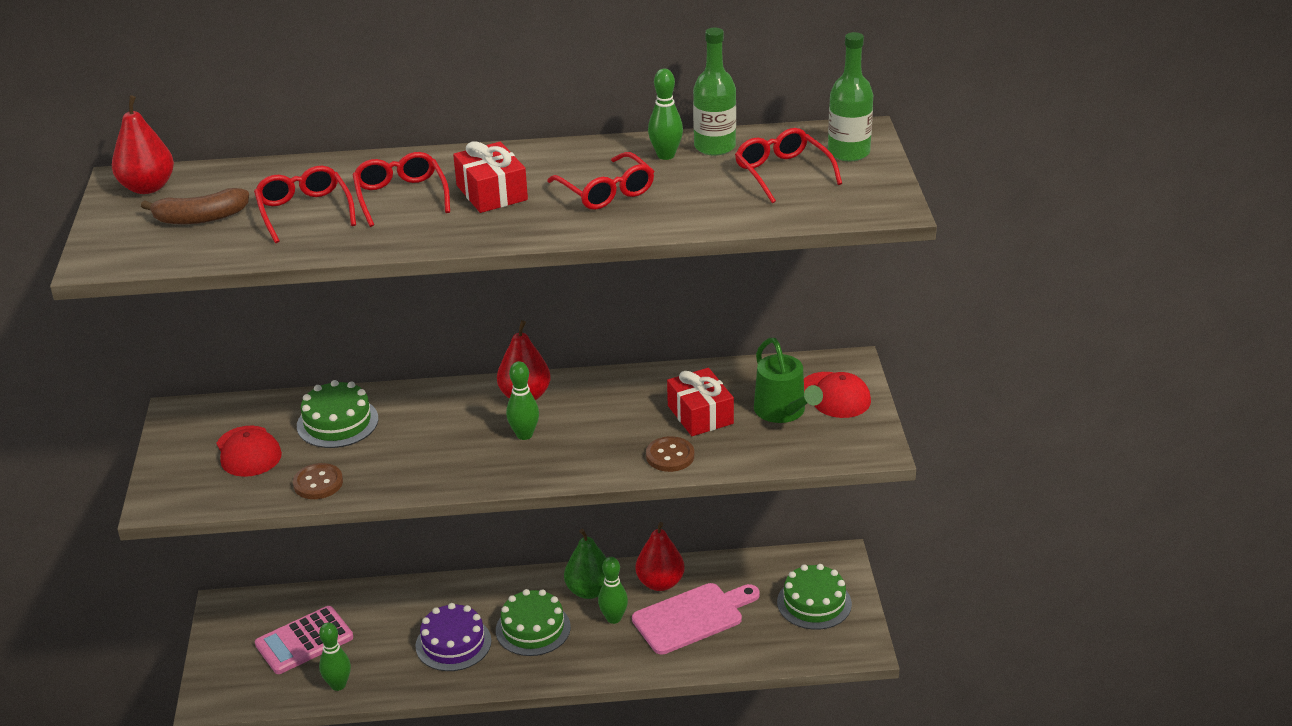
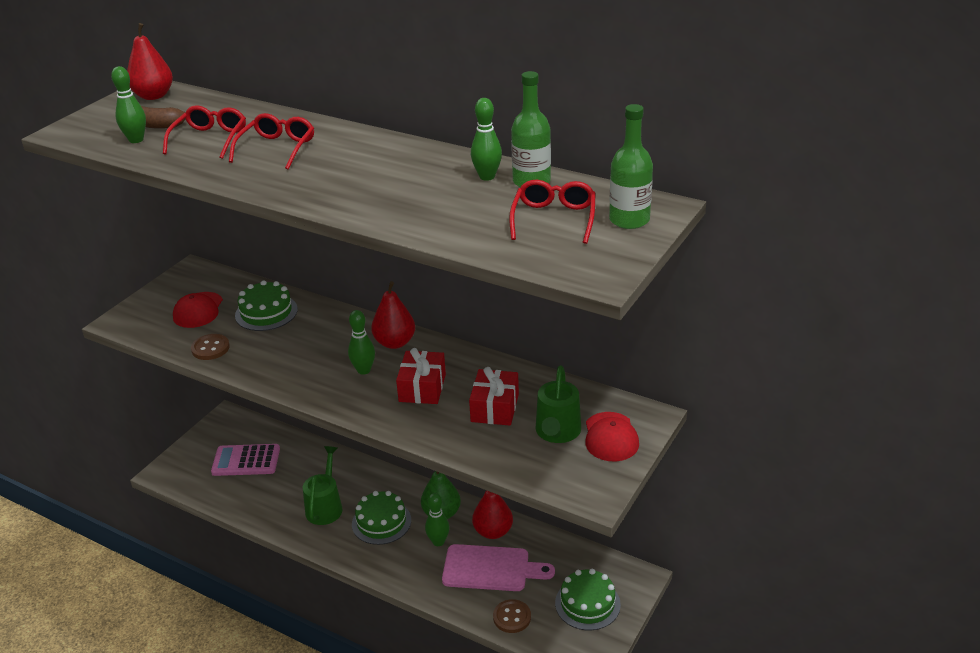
camera: 35 degrees right, 0 degrees up
green bowling pin [319,622,351,691] -> green bowling pin moved to [111,66,146,143]
purple cake [415,603,491,671] -> green watering can [303,446,343,525]
red gift [453,141,528,213] -> red gift moved to [396,348,446,404]
red glasses [547,152,654,210] -> none
brown button [646,436,694,472] -> brown button moved to [493,599,531,633]

